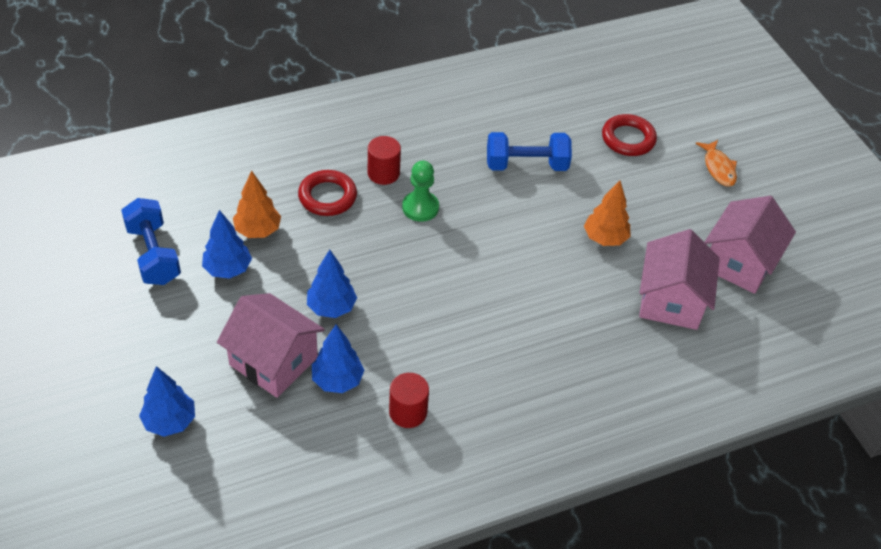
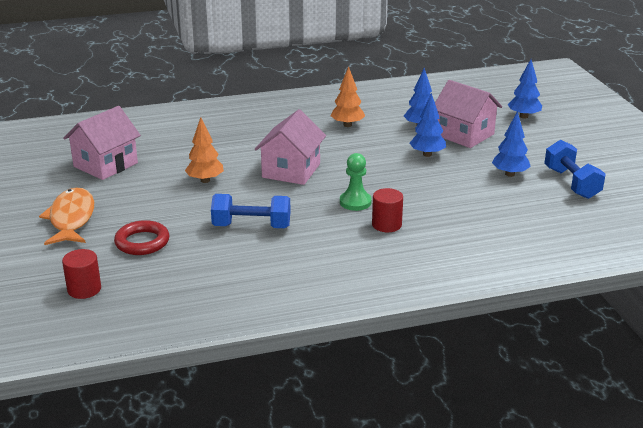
camera: 170 degrees left, 20 degrees down
orange tree [233,171,281,238] -> orange tree moved to [331,66,365,127]
red ring [298,170,357,216] -> none
red cylinder [389,373,429,428] -> red cylinder moved to [62,249,101,299]
pink house [639,229,720,330] -> pink house moved to [254,109,326,185]
orange fish [696,140,737,187] -> orange fish [39,187,94,245], size x1.69

